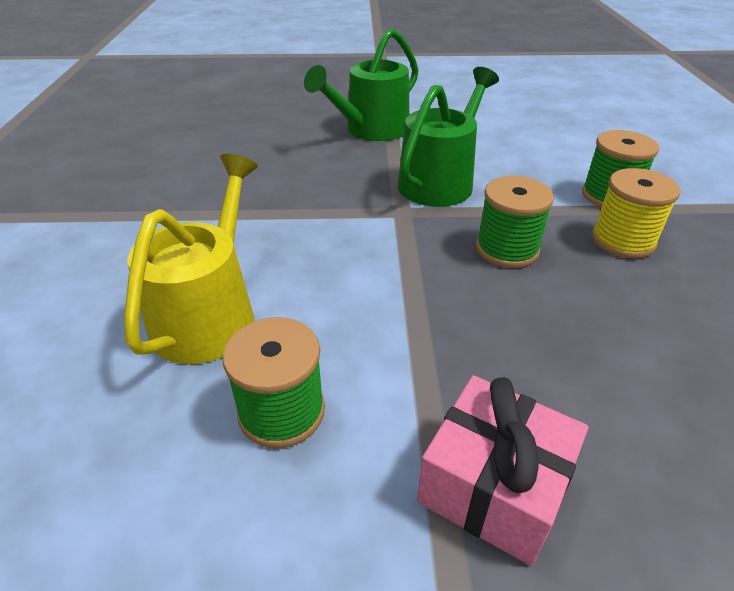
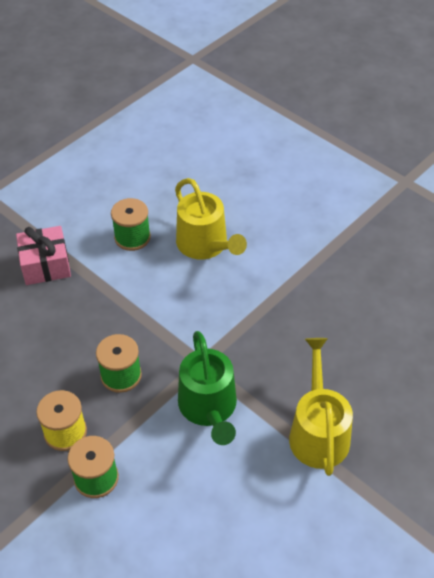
camera: 135 degrees right, 10 degrees up
green watering can [304,28,419,141] -> yellow watering can [289,338,353,476]

